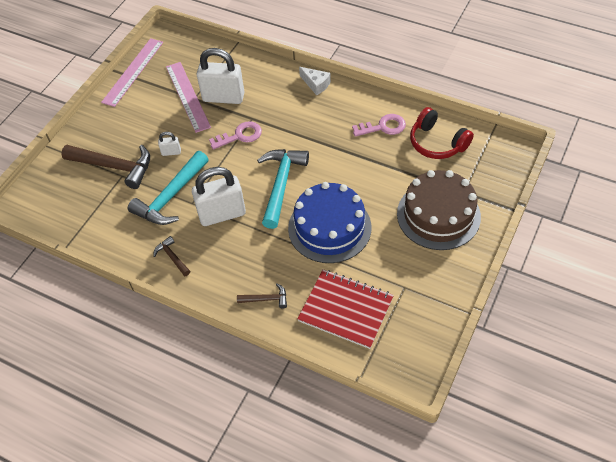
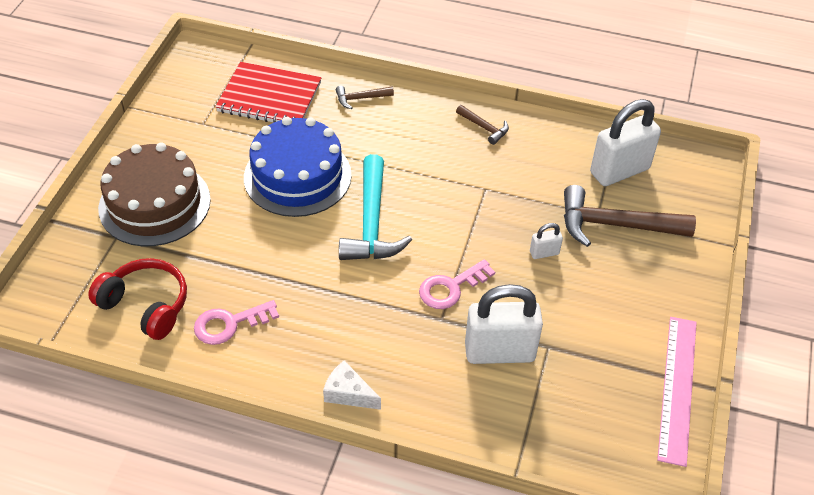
camera: 165 degrees right, 5 degrees down
turquoise hammer [128,151,209,225] -> none
pink ruler [166,62,211,133] -> none
white padlock [192,167,246,226] -> white padlock moved to [590,99,661,186]

